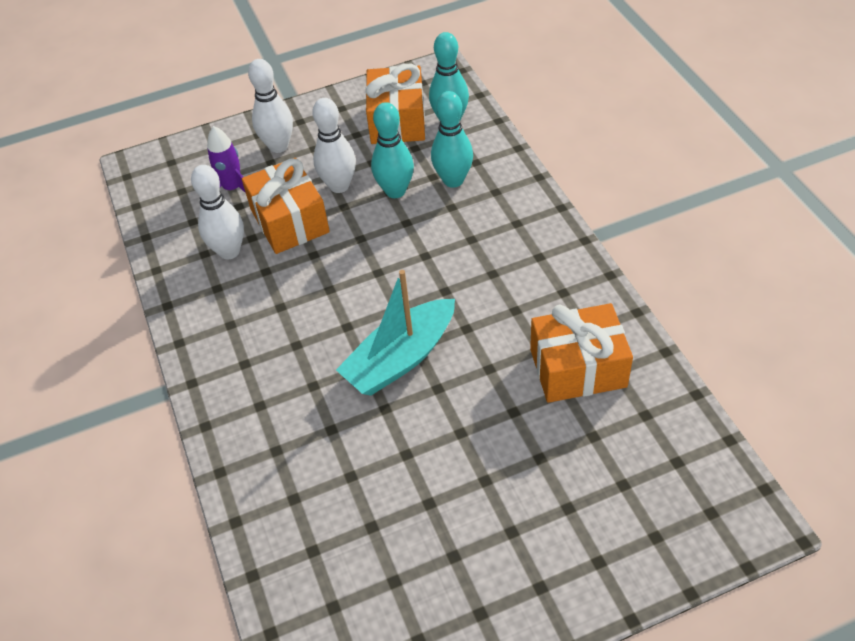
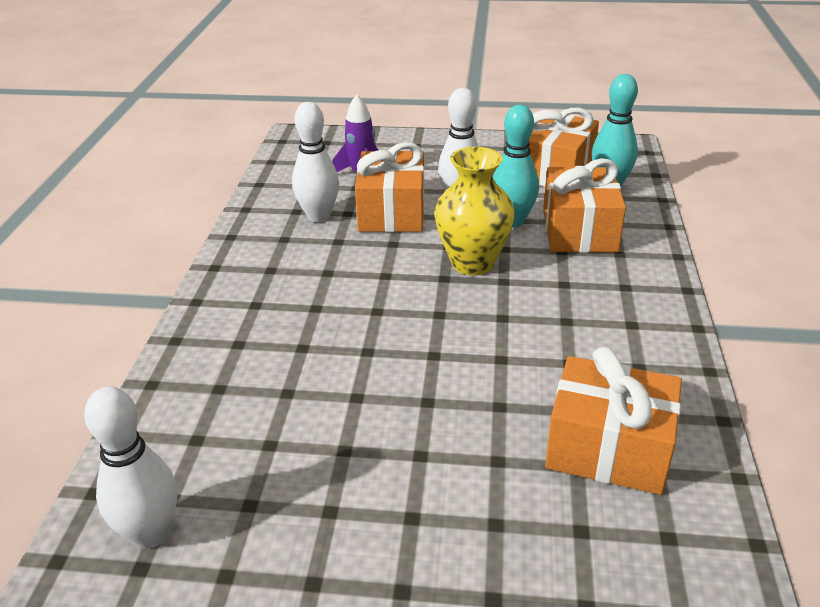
camera: 25 degrees right, 15 degrees down
white bowling pin [248,59,293,153] -> white bowling pin moved to [84,387,177,549]
turquoise boat [336,270,455,396] -> none
turquoise bowling pin [431,91,473,188] -> orange gift [543,158,626,253]
none -> yellow vase [434,147,515,275]

